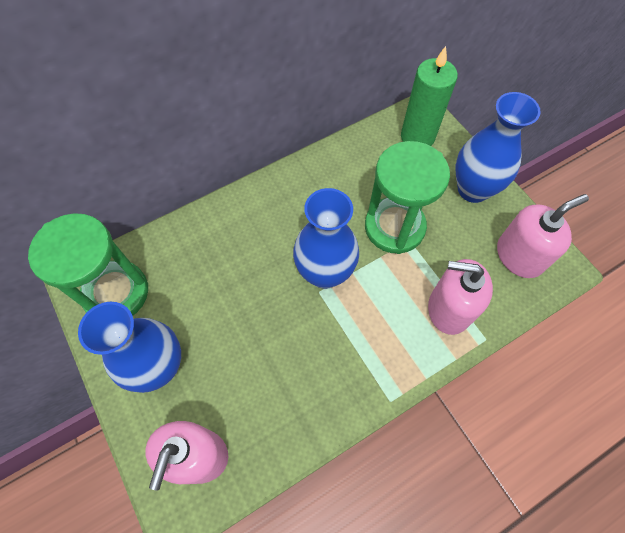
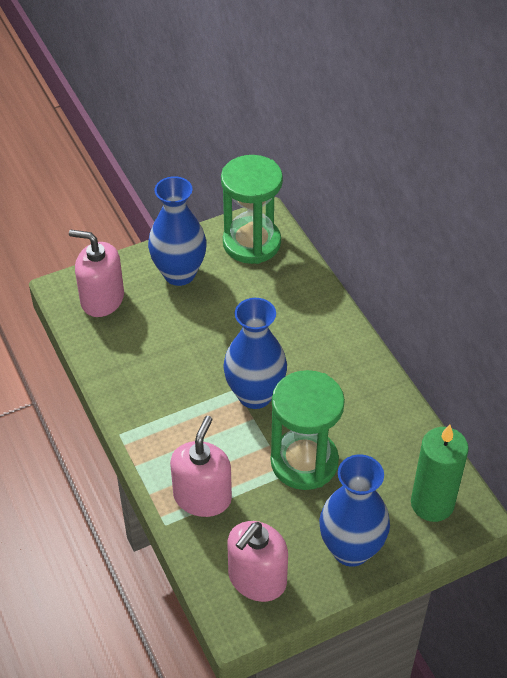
camera: 95 degrees right, 15 degrees down
pink soap dispenser [497,194,589,278] -> pink soap dispenser turned 60 degrees clockwise [227,521,288,602]

